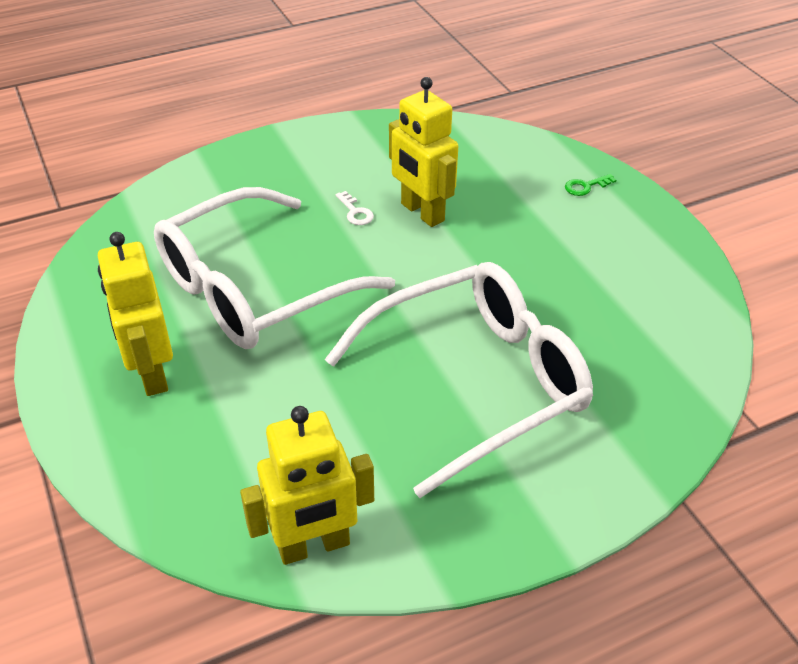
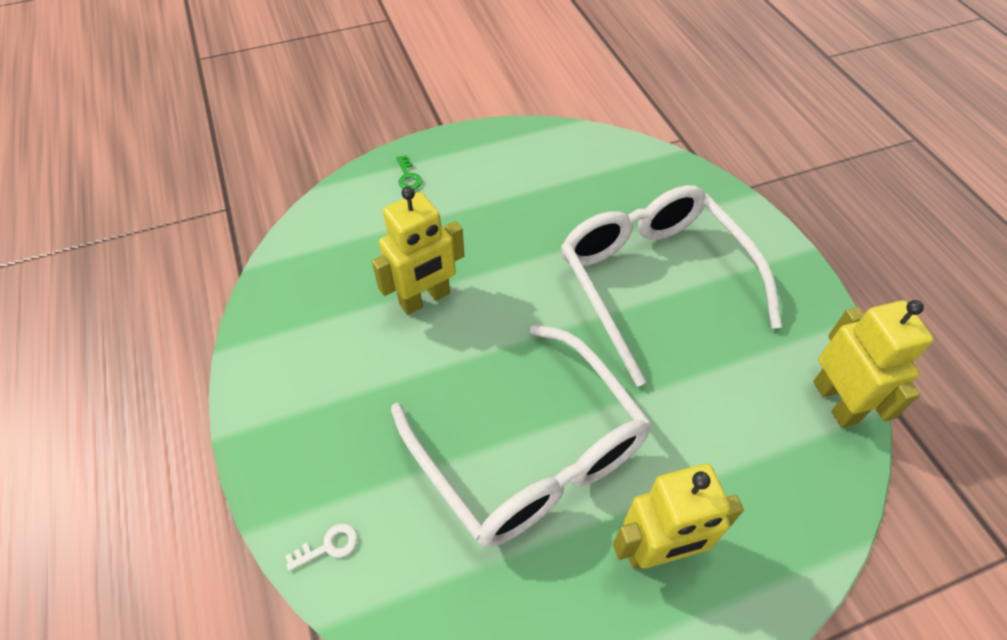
camera: 85 degrees left, 10 degrees up
white key [335,191,374,225] -> white key moved to [285,524,358,571]

